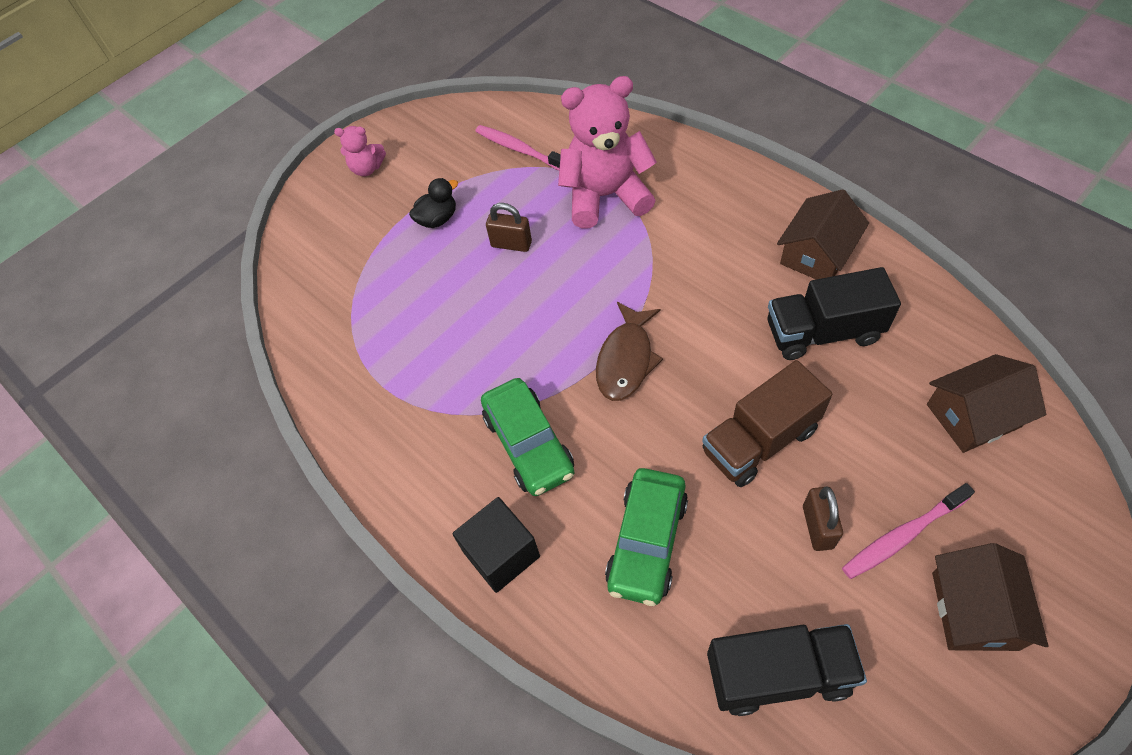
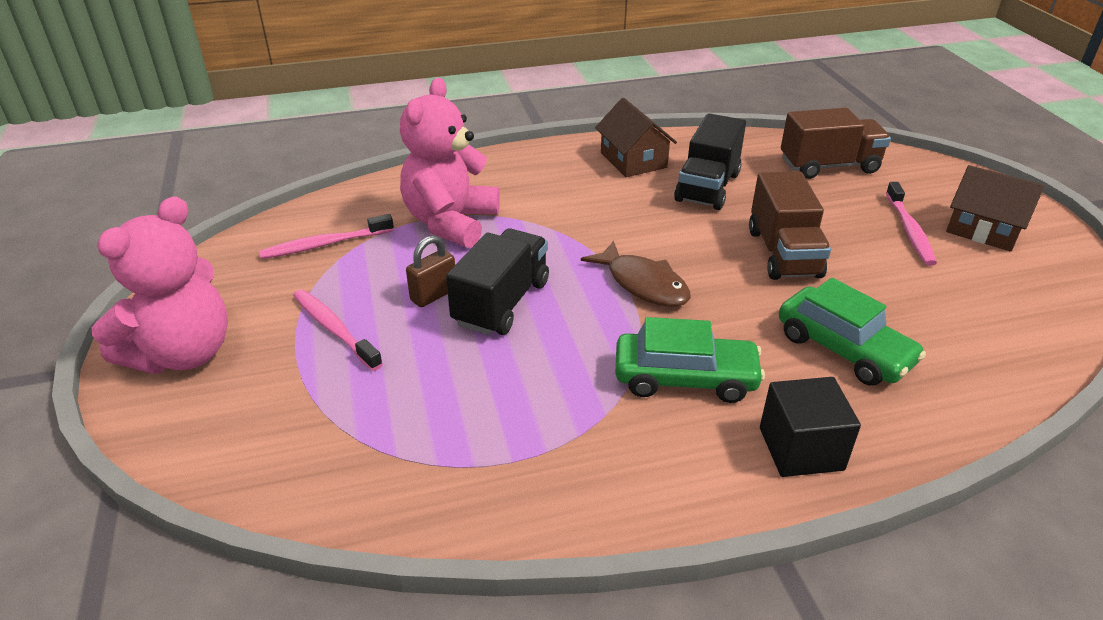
camera: 65 degrees left, 20 degrees down
pink teddy bear [334,126,386,176] -> pink teddy bear [92,196,228,374], size x2.09
black duck [409,178,458,228] -> pink toothbrush [293,289,383,371]
black truck [707,624,867,716] -> black truck moved to [446,229,549,335]
brown padlock [803,487,843,551] -> none
brown house [927,354,1046,453] -> brown truck [781,108,891,179]

